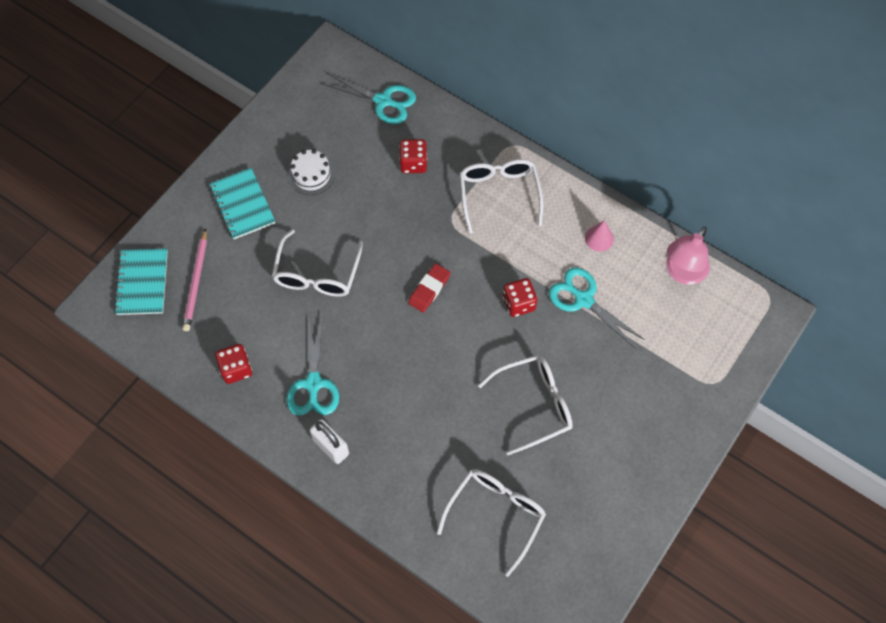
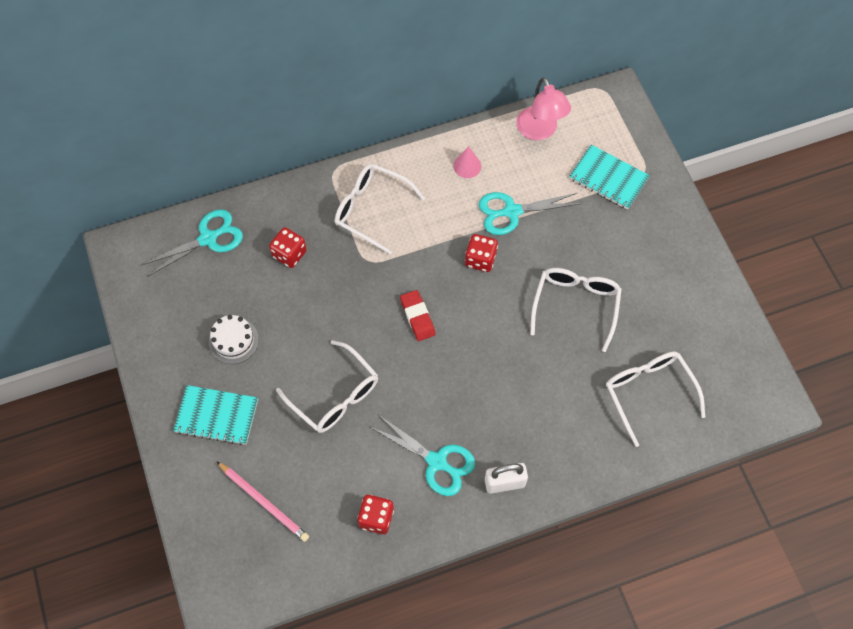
camera: 55 degrees left, 0 degrees up
turquoise notebook [114,248,168,315] -> turquoise notebook moved to [569,145,650,210]

